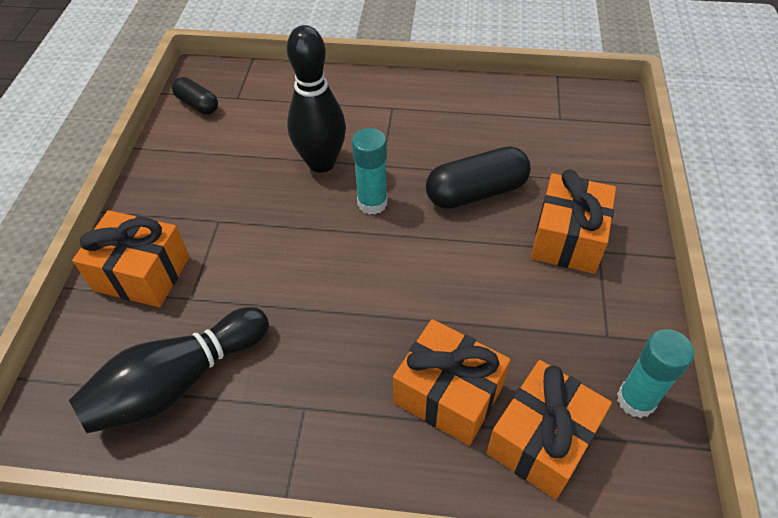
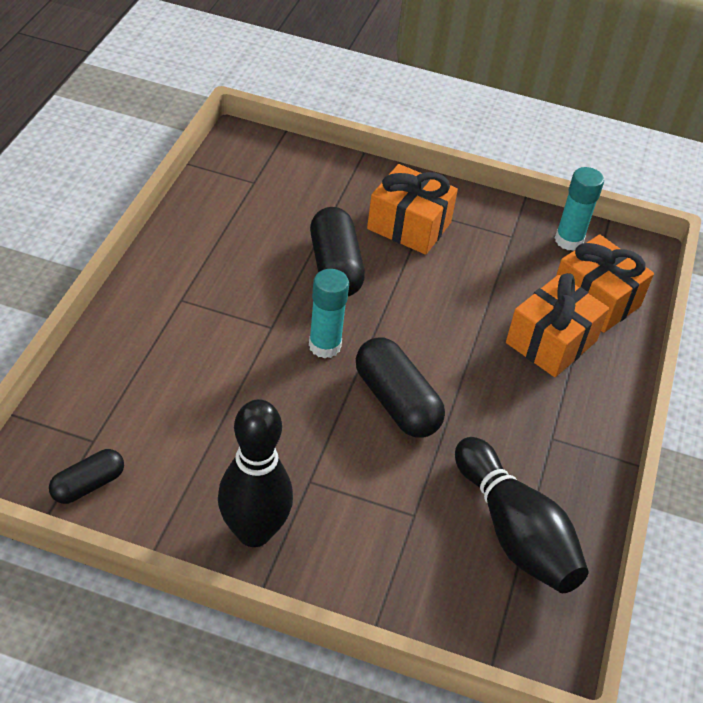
camera: 85 degrees left, 5 degrees down
orange gift [72,210,190,307] -> none
black bowling pin [287,25,346,173] -> black bowling pin moved to [218,399,293,547]
none -> black capsule [356,337,445,438]

